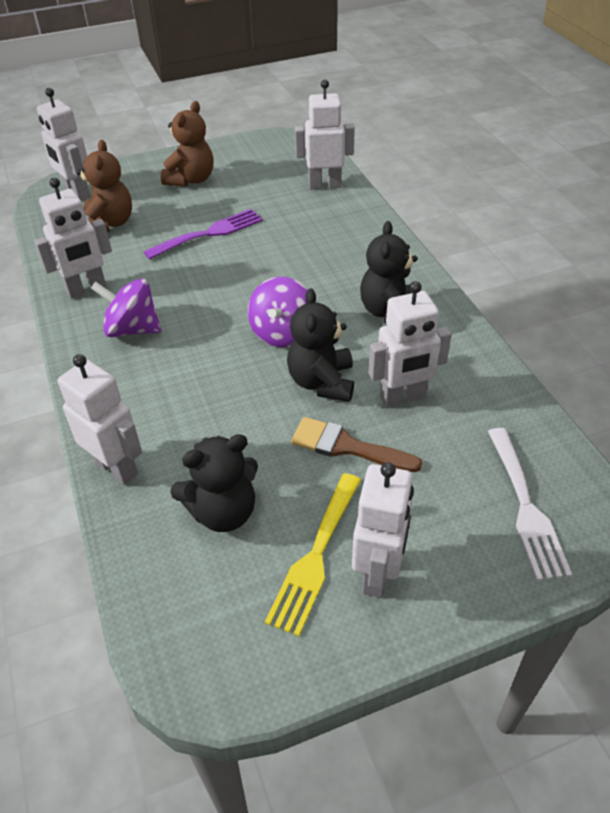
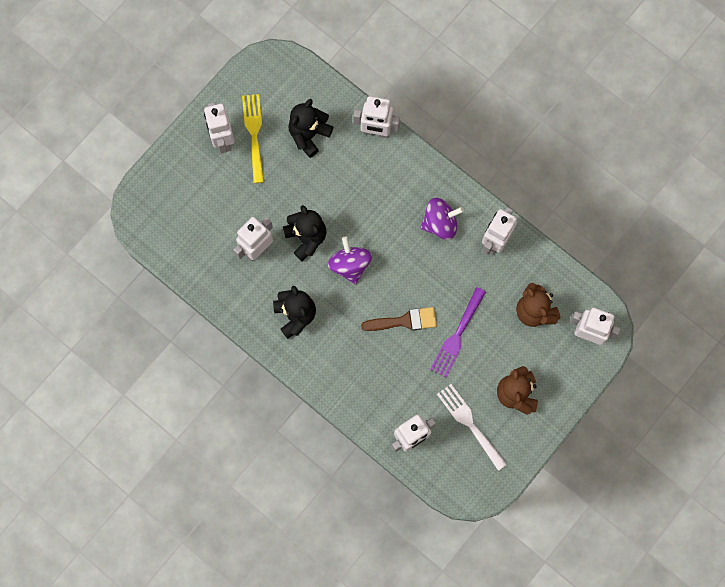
camera: 150 degrees right, 30 degrees up
brown brush [291,417,422,472] -> brown brush moved to [361,307,437,331]
white fork [488,428,572,581] -> white fork moved to [437,384,507,471]

